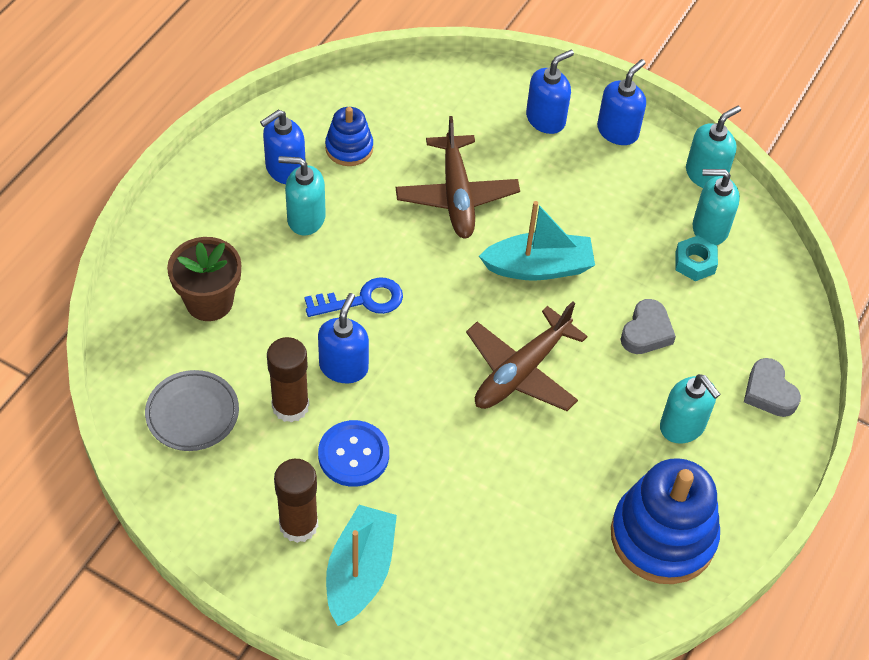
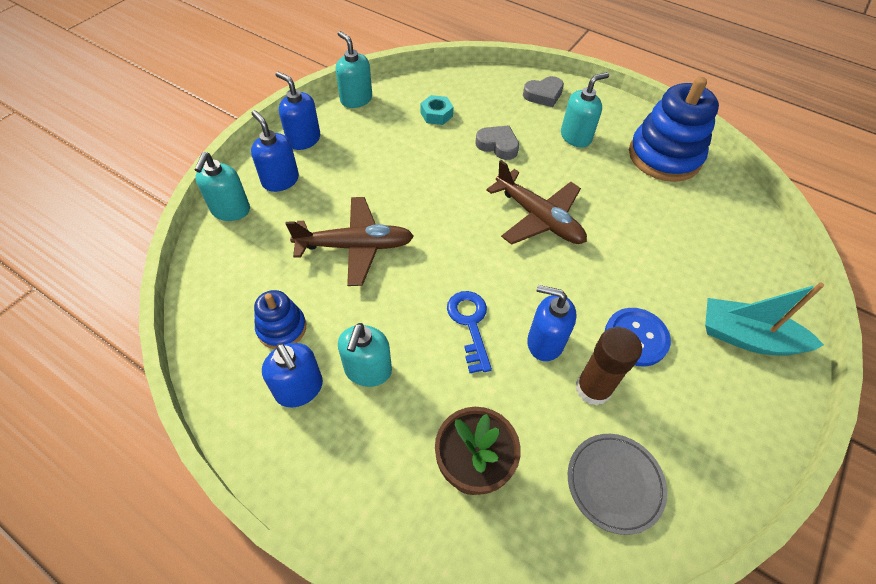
camera: 85 degrees left, 0 degrees up
brown glue stick [274,459,318,543] -> none
turquoise boat [479,201,595,281] -> none
turquoise soap dispenser [693,169,740,245] -> turquoise soap dispenser moved to [194,152,250,221]

